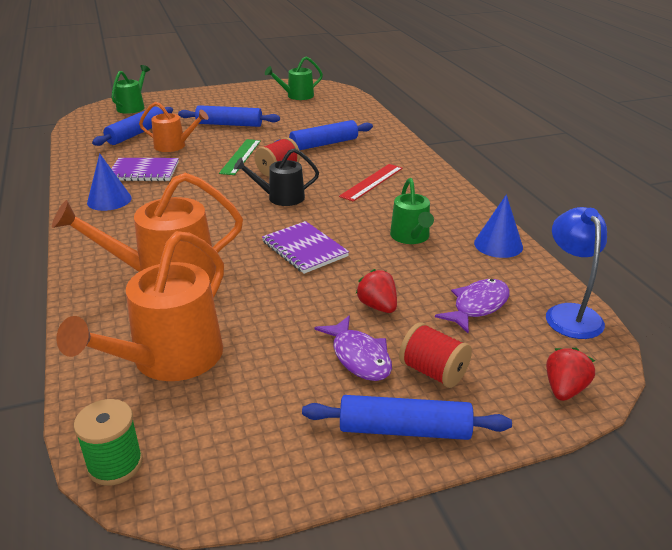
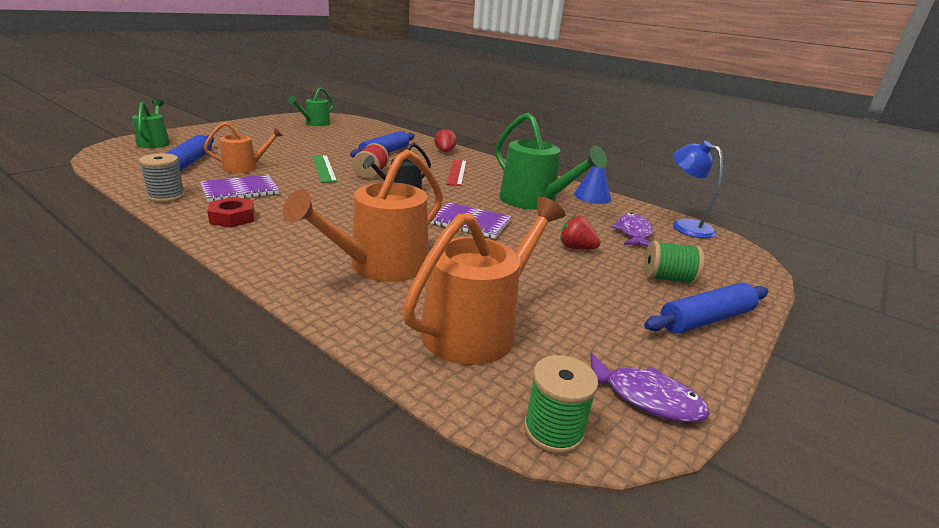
camera: 35 degrees left, 5 degrees down
orange watering can [56,231,224,381] -> orange watering can turned 135 degrees counterclockwise [403,197,565,365]
blue cone [87,153,132,211] -> red nut [207,197,255,228]
blue rolling pin [178,105,280,127] -> none
purple fish [314,316,392,381] -> purple fish moved to [590,353,710,423]
green watering can [390,178,434,244] -> green watering can [495,113,607,210], size x1.74
red spool [399,322,472,388] -> green spool [644,241,704,284]
red strawberry [546,348,595,401] -> red strawberry moved to [434,128,457,152]
none -> grey spool [139,153,185,202]

